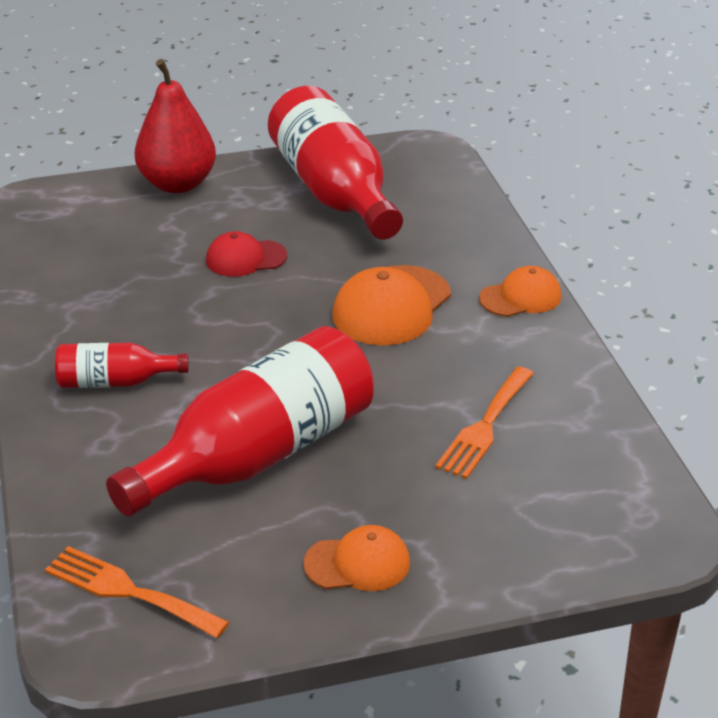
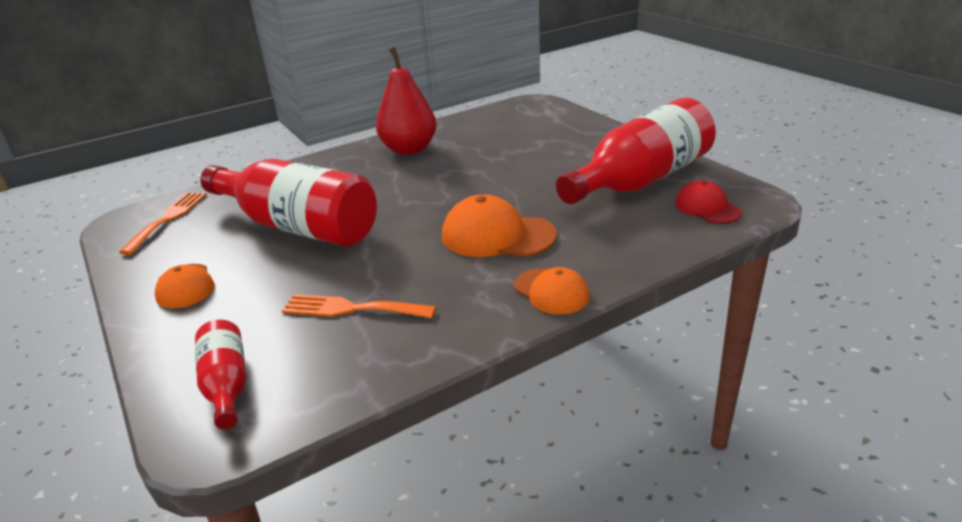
camera: 75 degrees right, 5 degrees down
red bottle [55,343,189,388] -> red bottle moved to [195,320,247,430]
red pear [135,59,216,193] -> red pear moved to [376,47,436,155]
red cap [206,231,287,277] -> red cap moved to [675,180,743,224]

